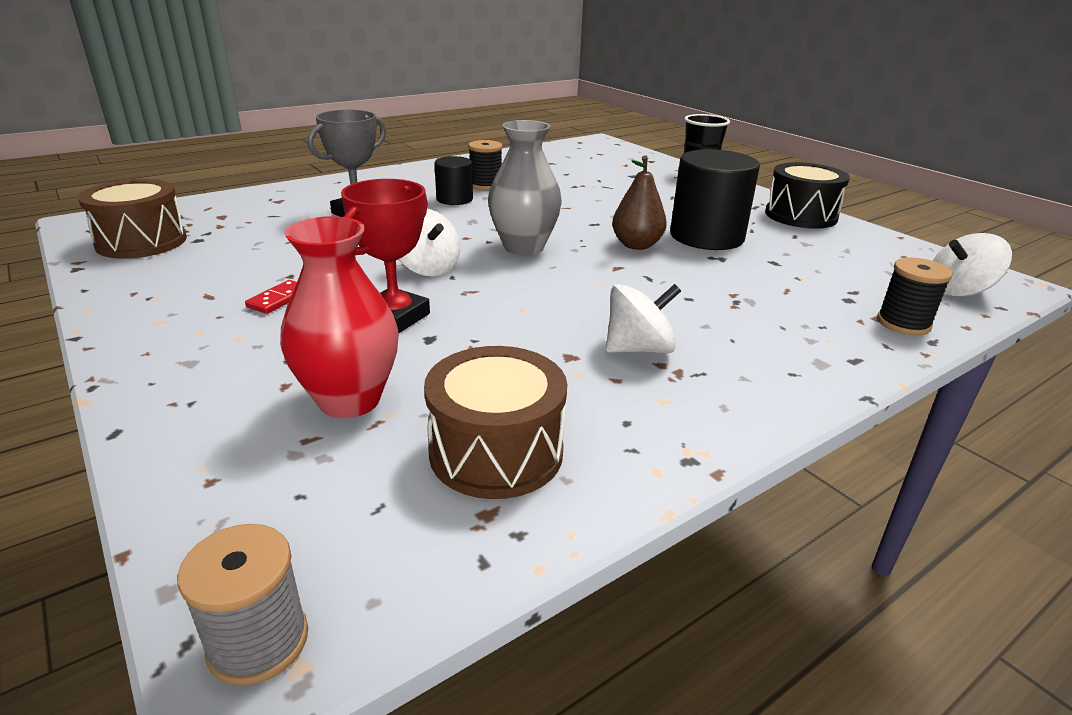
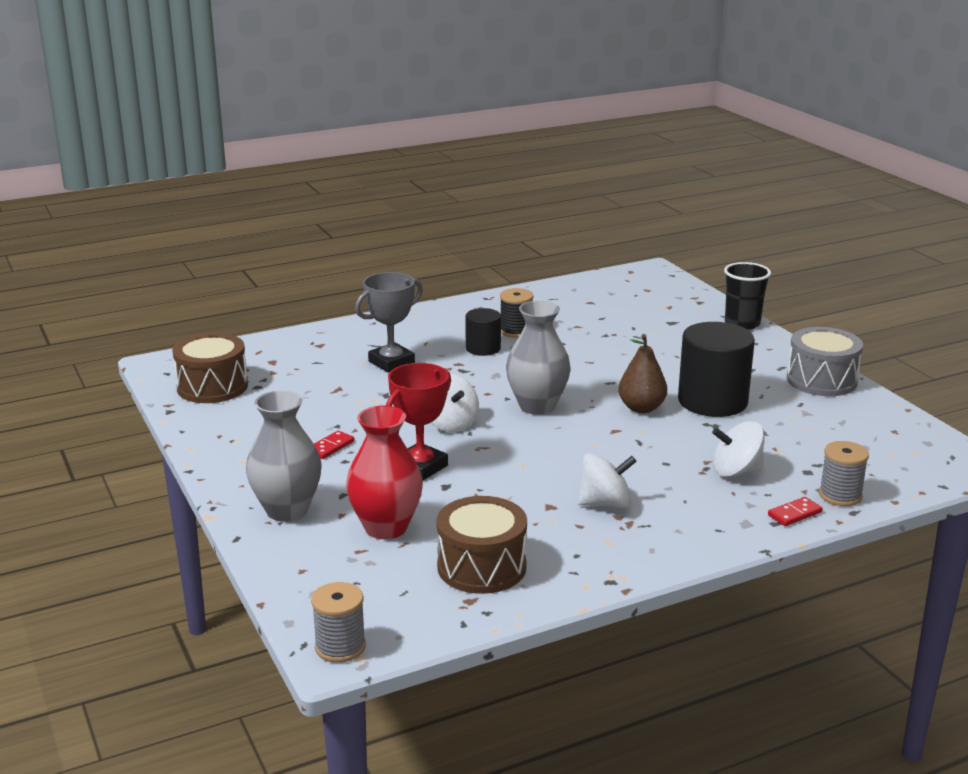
camera: 10 degrees right, 5 degrees down
black drum [765,162,850,229] -> grey drum [787,327,863,396]
black spool [877,258,953,336] -> grey spool [819,441,869,506]
white spinning top [933,233,1012,297] -> white spinning top moved to [712,421,765,477]
none -> grey vase [246,391,322,522]
none -> red domino [768,497,823,526]

